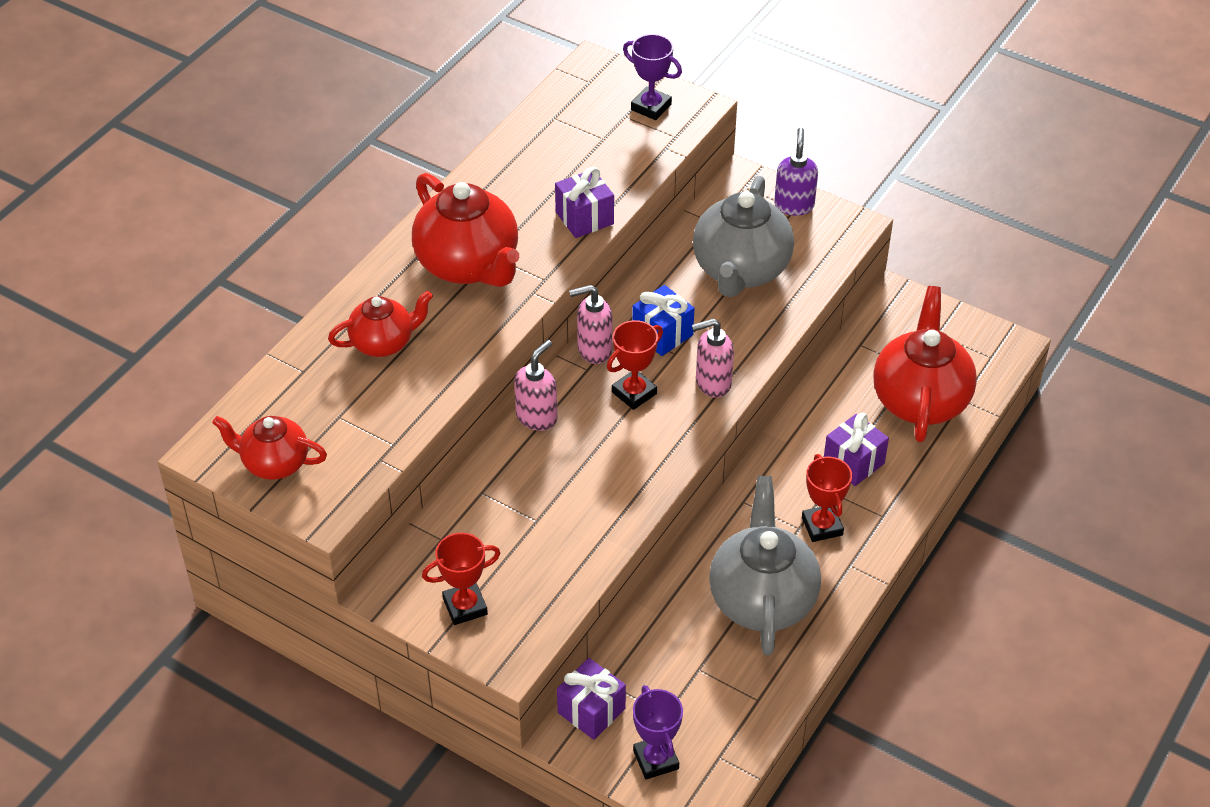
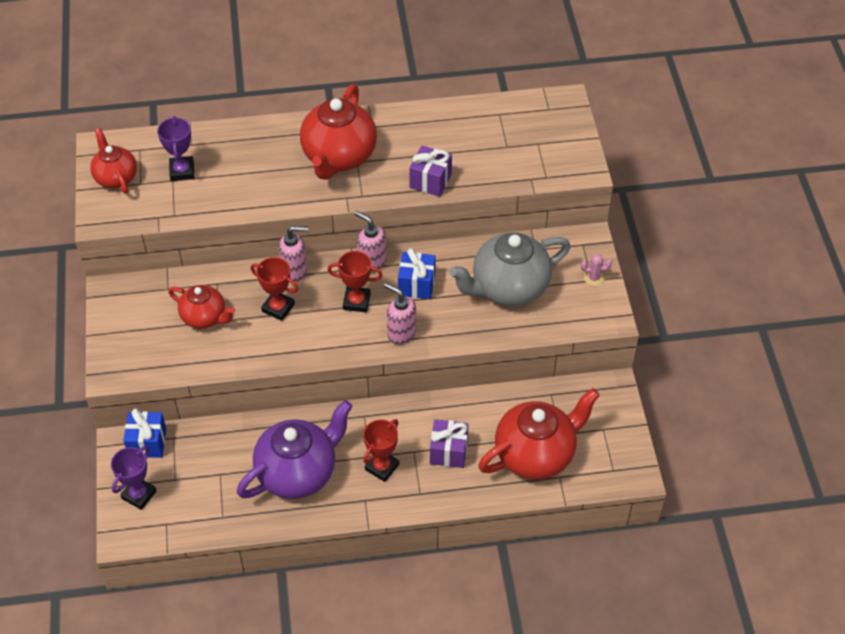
camera: 50 degrees right, 5 degrees up
red teapot [328,291,433,357] -> red teapot moved to [168,285,235,329]
red trophy [422,533,501,625] -> red trophy moved to [251,257,298,321]
purple gift [557,658,626,740] -> blue gift [123,408,166,458]
purple trophy [623,34,682,120] -> purple trophy moved to [157,116,194,181]
grey teapot [709,476,821,656] -> purple teapot [237,400,353,499]
purple soap dispenser [774,128,818,216] -> pink cactus [581,254,612,286]

